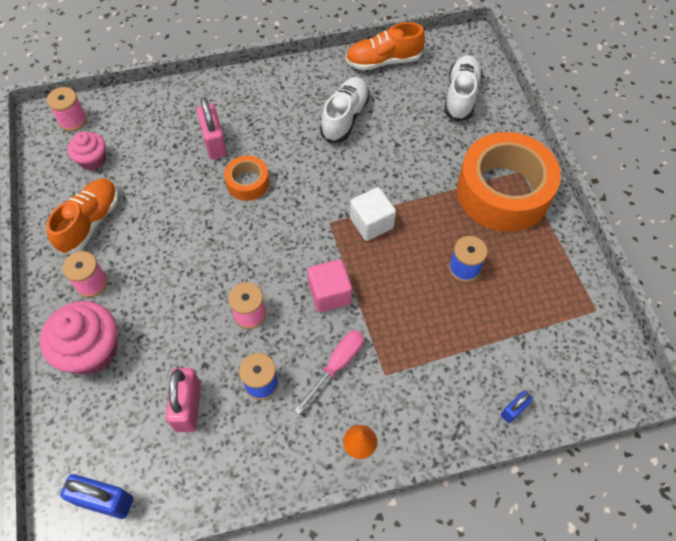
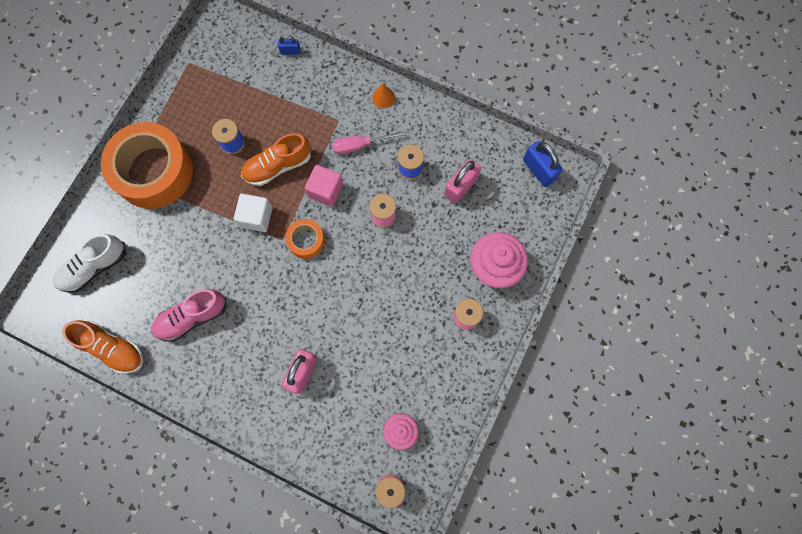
camera: 140 degrees left, 15 degrees up
orange shoe [46,178,119,255] -> orange shoe moved to [241,133,311,186]
orange tape [224,156,269,201] -> orange tape moved to [285,219,325,259]
white shoe [320,77,370,143] -> pink shoe [151,289,226,342]

